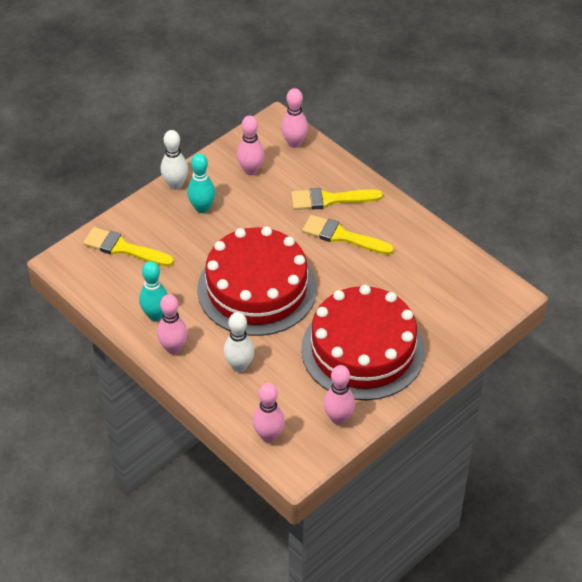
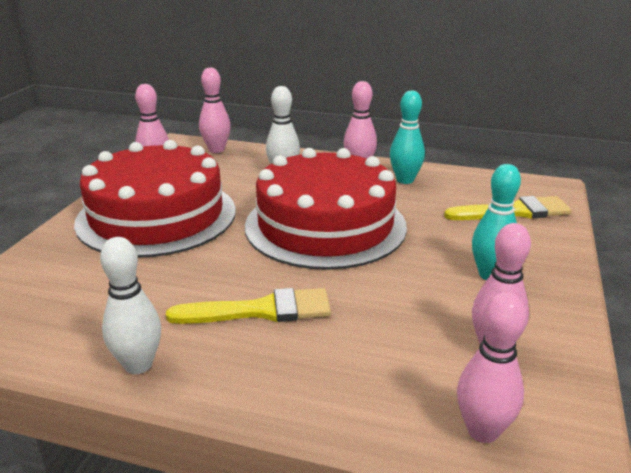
camera: 150 degrees right, 20 degrees down
white bowling pin [161,130,188,190] -> white bowling pin moved to [100,237,161,374]
yellow brush [291,188,383,210] -> none

